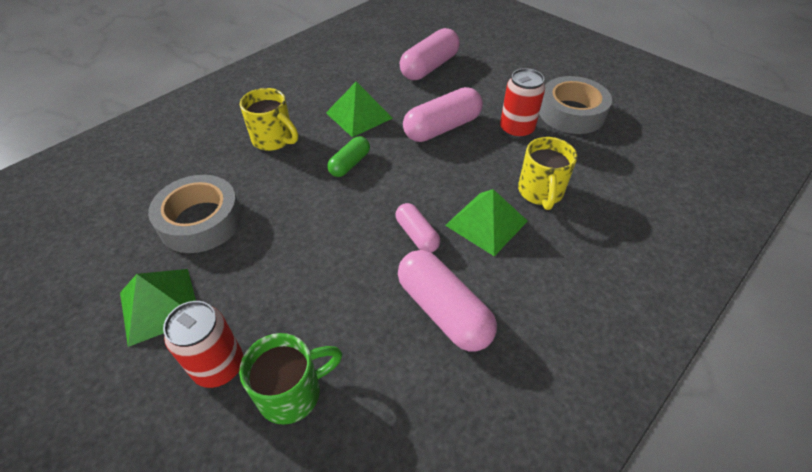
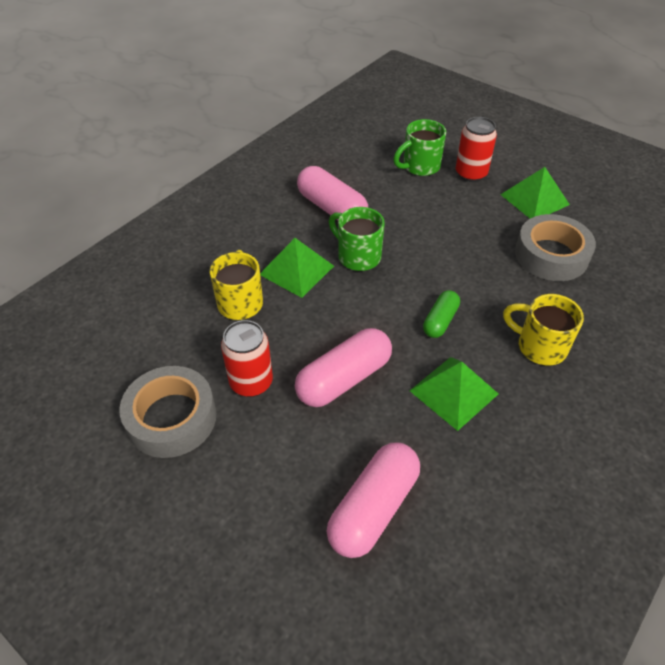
camera: 175 degrees right, 0 degrees up
pink capsule [396,203,440,253] -> green mug [329,207,385,271]

